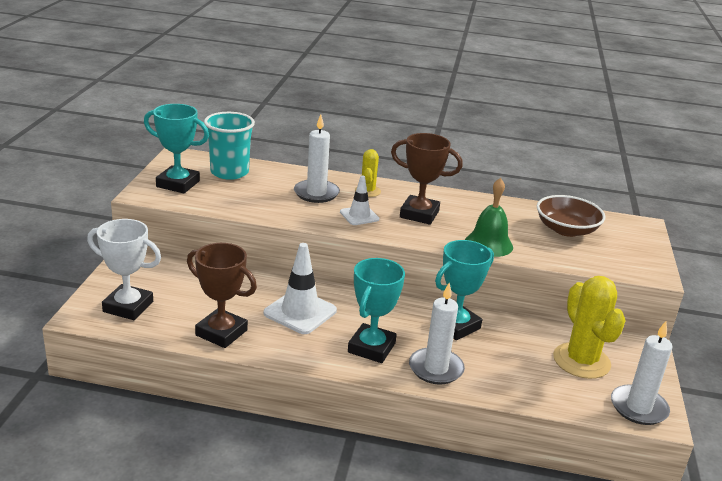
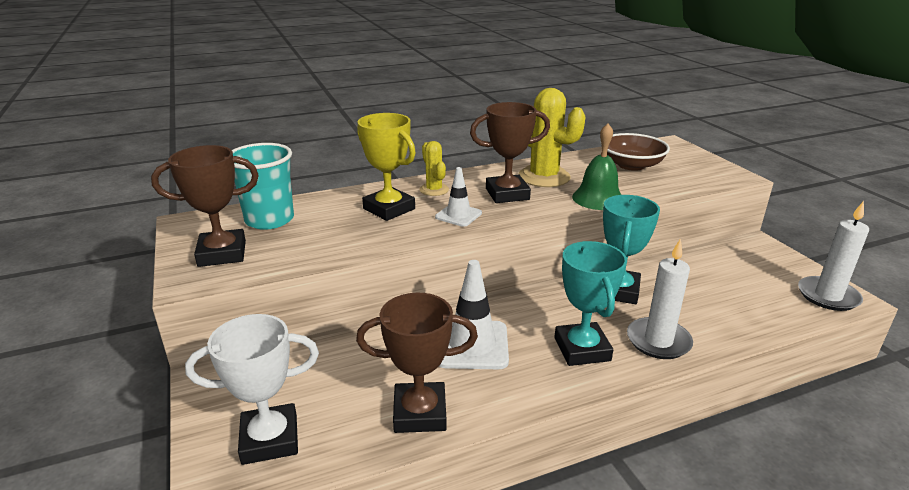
camera: 30 degrees left, 0 degrees up
turquoise trophy [144,104,209,193] -> brown trophy [151,145,259,267]
white candle [294,114,340,203] -> yellow trophy [357,113,416,221]
yellow cactus [553,276,626,379] -> yellow cactus moved to [518,88,585,187]

